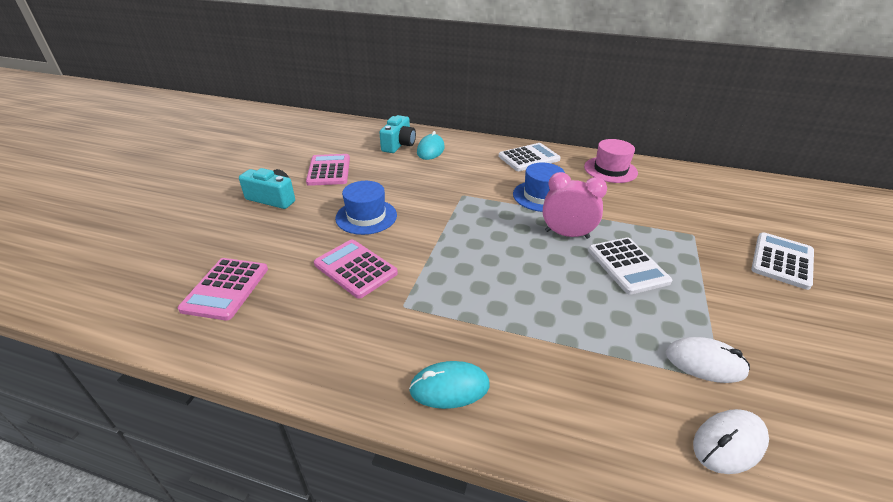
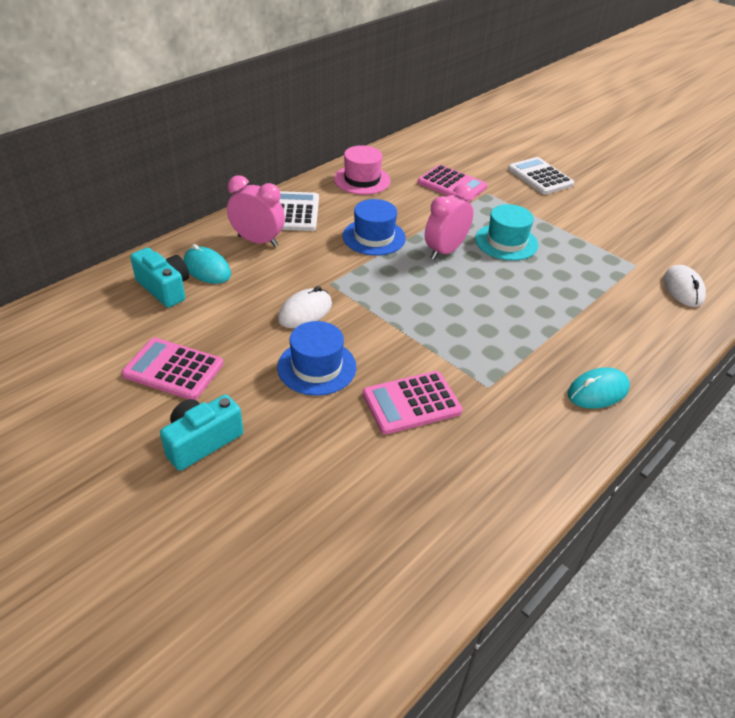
camera: 65 degrees left, 5 degrees up
pink calculator [178,258,268,320] -> pink calculator moved to [418,165,487,202]
turquoise mouse [409,361,490,409] -> turquoise mouse turned 45 degrees clockwise [568,367,630,409]
white calculator [588,237,672,295] -> turquoise hat [475,204,538,261]
white mouse [666,337,750,383] -> white mouse moved to [278,286,332,328]
none -> pink clock [227,175,285,247]

